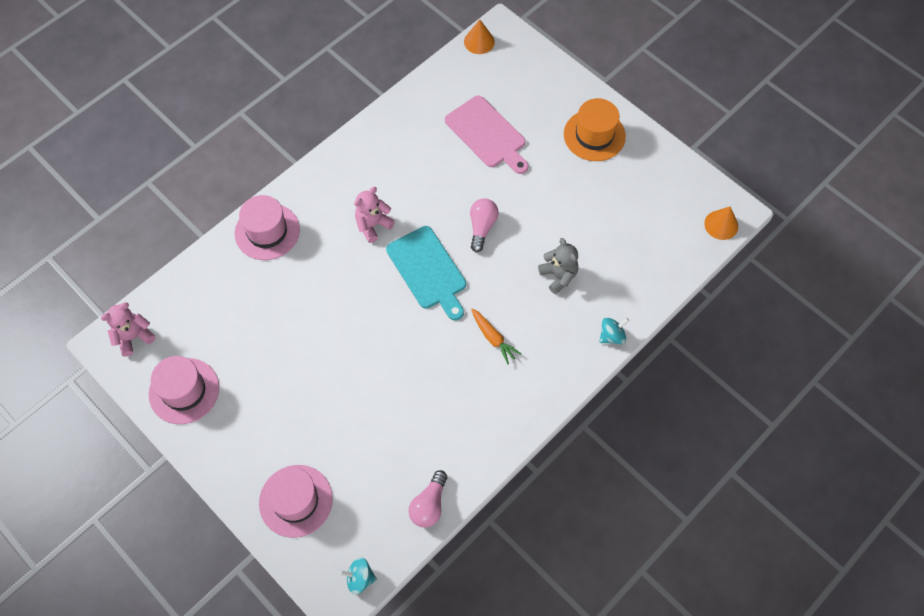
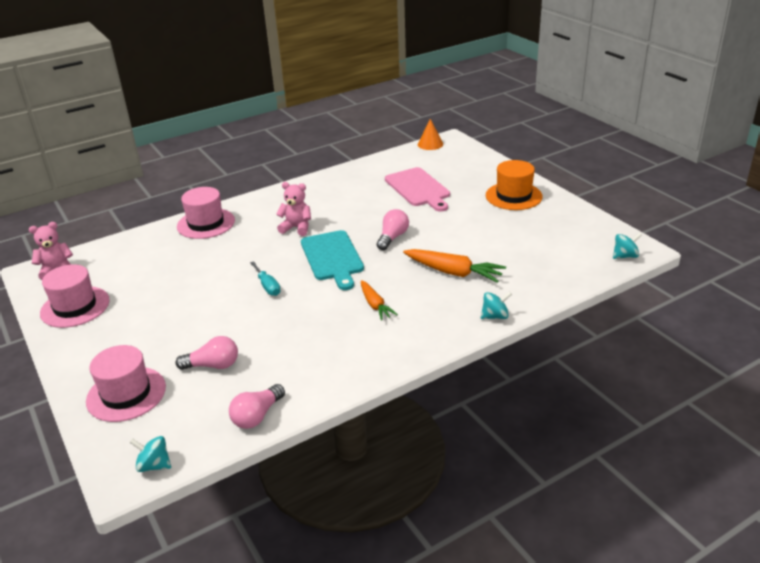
camera: 15 degrees right, 30 degrees down
pink teddy bear [354,187,395,243] -> pink teddy bear turned 45 degrees clockwise [276,182,311,236]
grey teddy bear [538,238,578,294] -> orange carrot [403,249,506,282]
orange cone [704,206,738,240] -> turquoise spinning top [613,233,642,259]
none -> pink light bulb [176,336,238,370]
none -> turquoise screwdriver [250,261,281,296]

